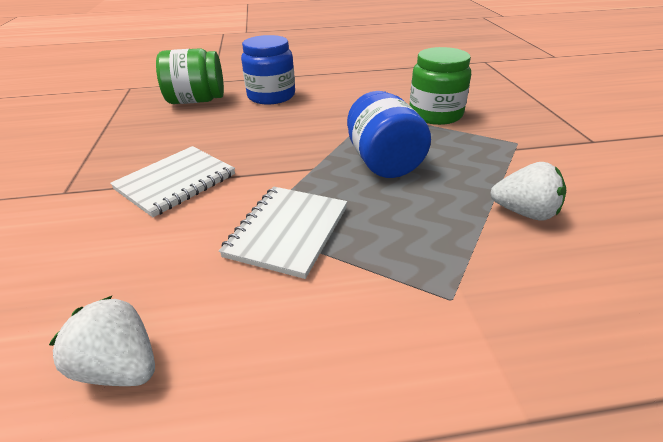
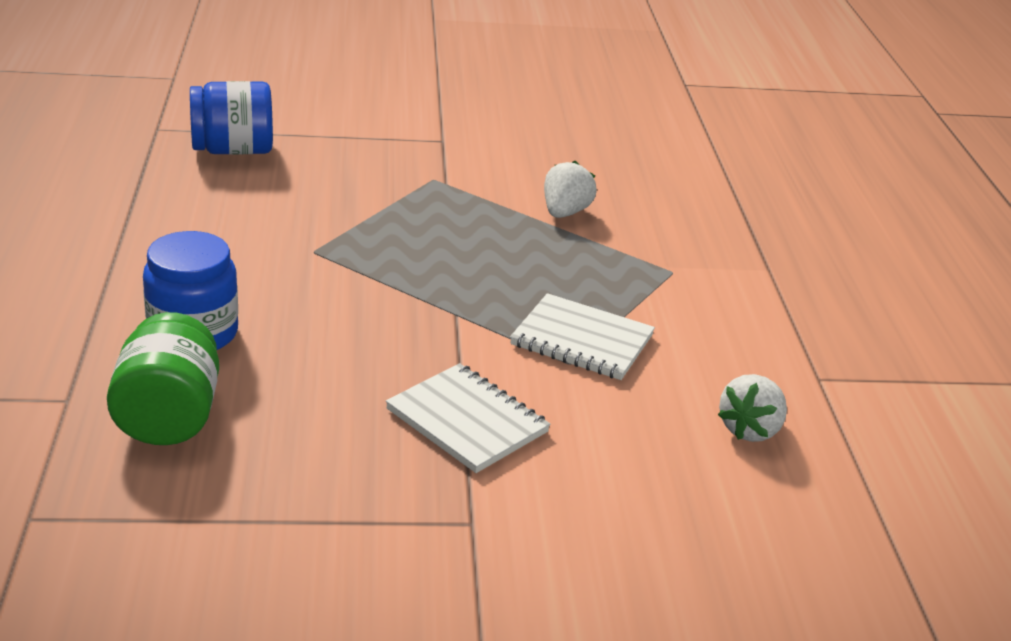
camera: 90 degrees left, 5 degrees down
blue jar [347,91,431,178] -> blue jar moved to [190,81,273,155]
green jar [410,47,471,125] -> none

